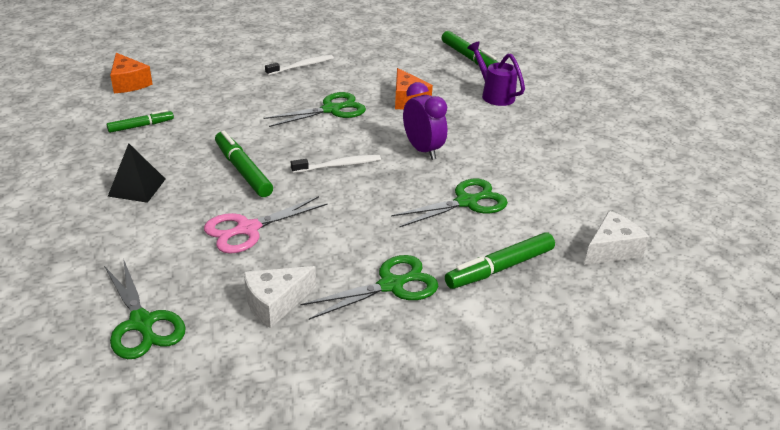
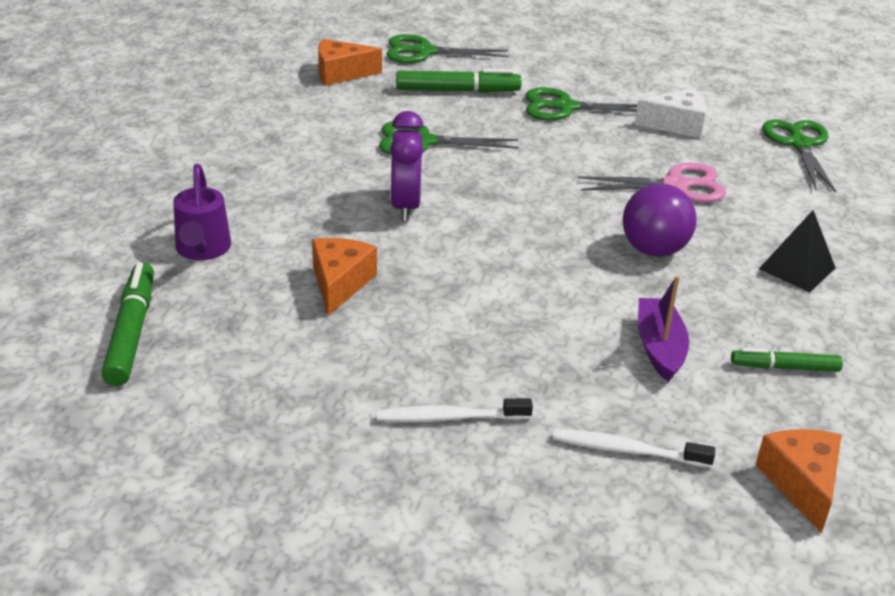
camera: 150 degrees left, 0 degrees up
green marker [215,130,273,197] -> purple ball [623,184,697,257]
green scissors [263,92,366,127] -> green scissors moved to [386,34,509,63]
white toothbrush [291,155,381,173] -> white toothbrush moved to [553,429,715,468]
white cheese [584,211,649,265] -> orange cheese [318,39,382,86]
none -> purple boat [638,275,689,382]

